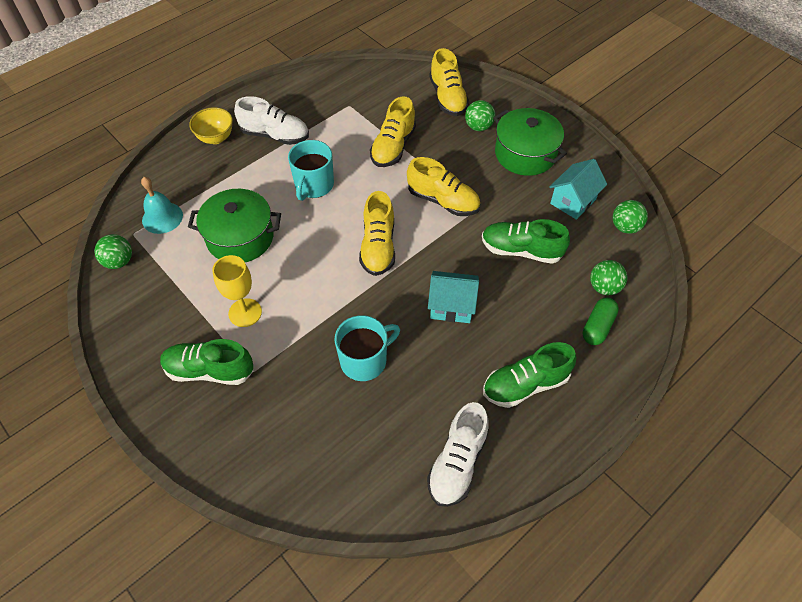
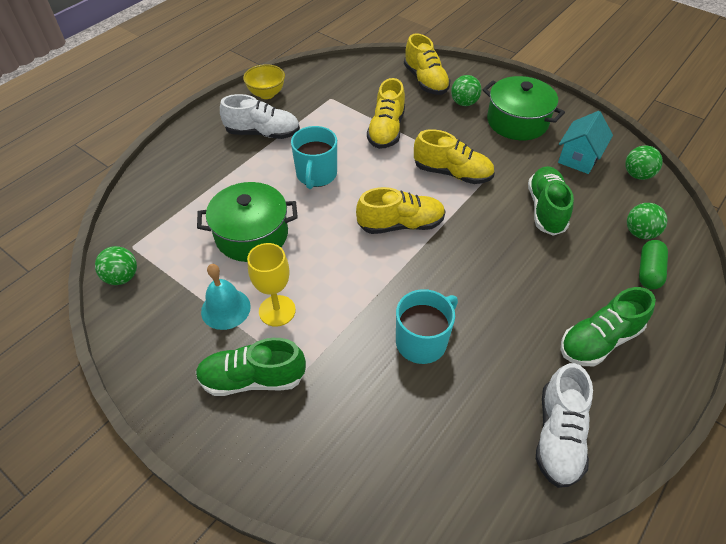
camera: 10 degrees left, 5 degrees down
turquoise bell [141,177,183,234] -> turquoise bell moved to [201,264,251,330]
yellow bowl [189,107,233,144] -> yellow bowl moved to [243,64,285,99]
yellow shoe [359,191,395,276] -> yellow shoe turned 90 degrees counterclockwise [356,187,446,234]
turquoise house [428,271,479,323] -> none
green shoe [482,219,570,264] -> green shoe turned 90 degrees clockwise [528,166,574,236]

